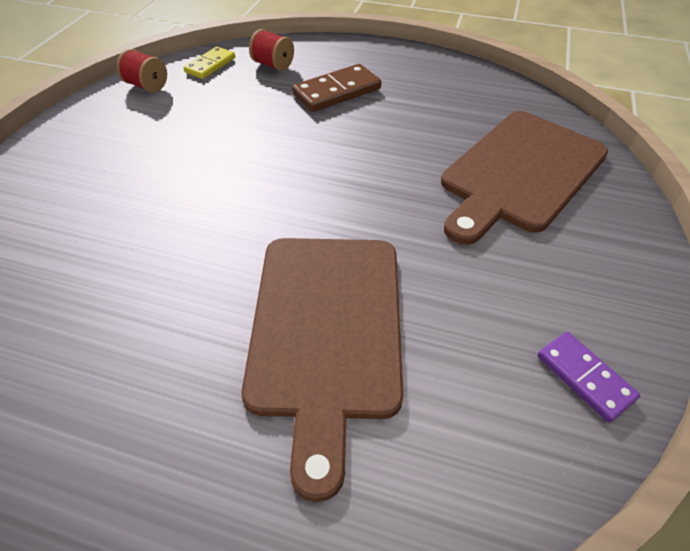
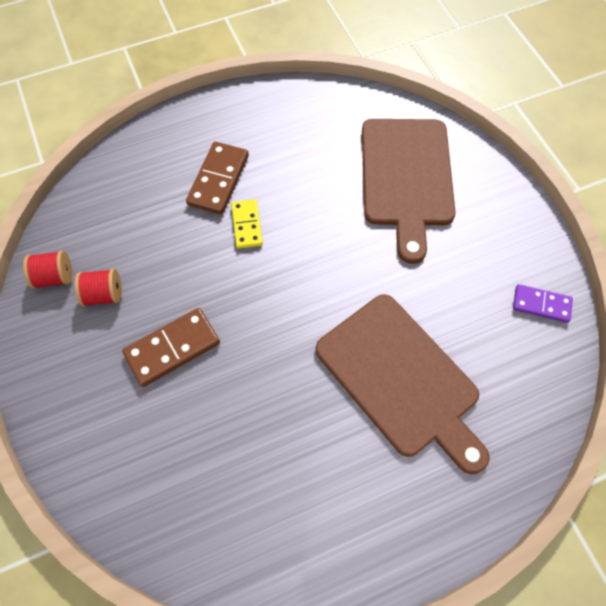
camera: 40 degrees left, 15 degrees up
yellow domino [183,47,235,79] -> yellow domino moved to [231,199,263,249]
red spool [249,29,294,71] -> red spool moved to [75,269,122,307]
none -> brown domino [122,308,220,387]

